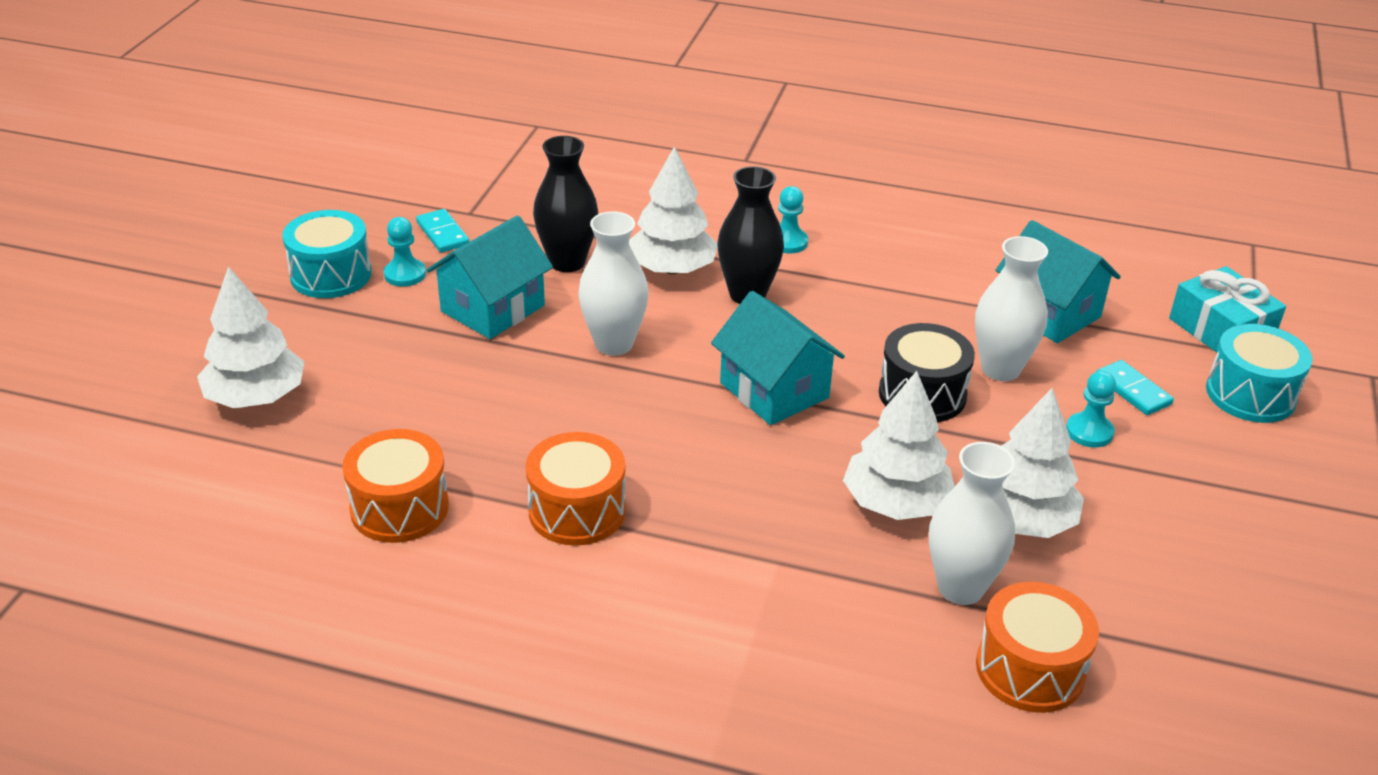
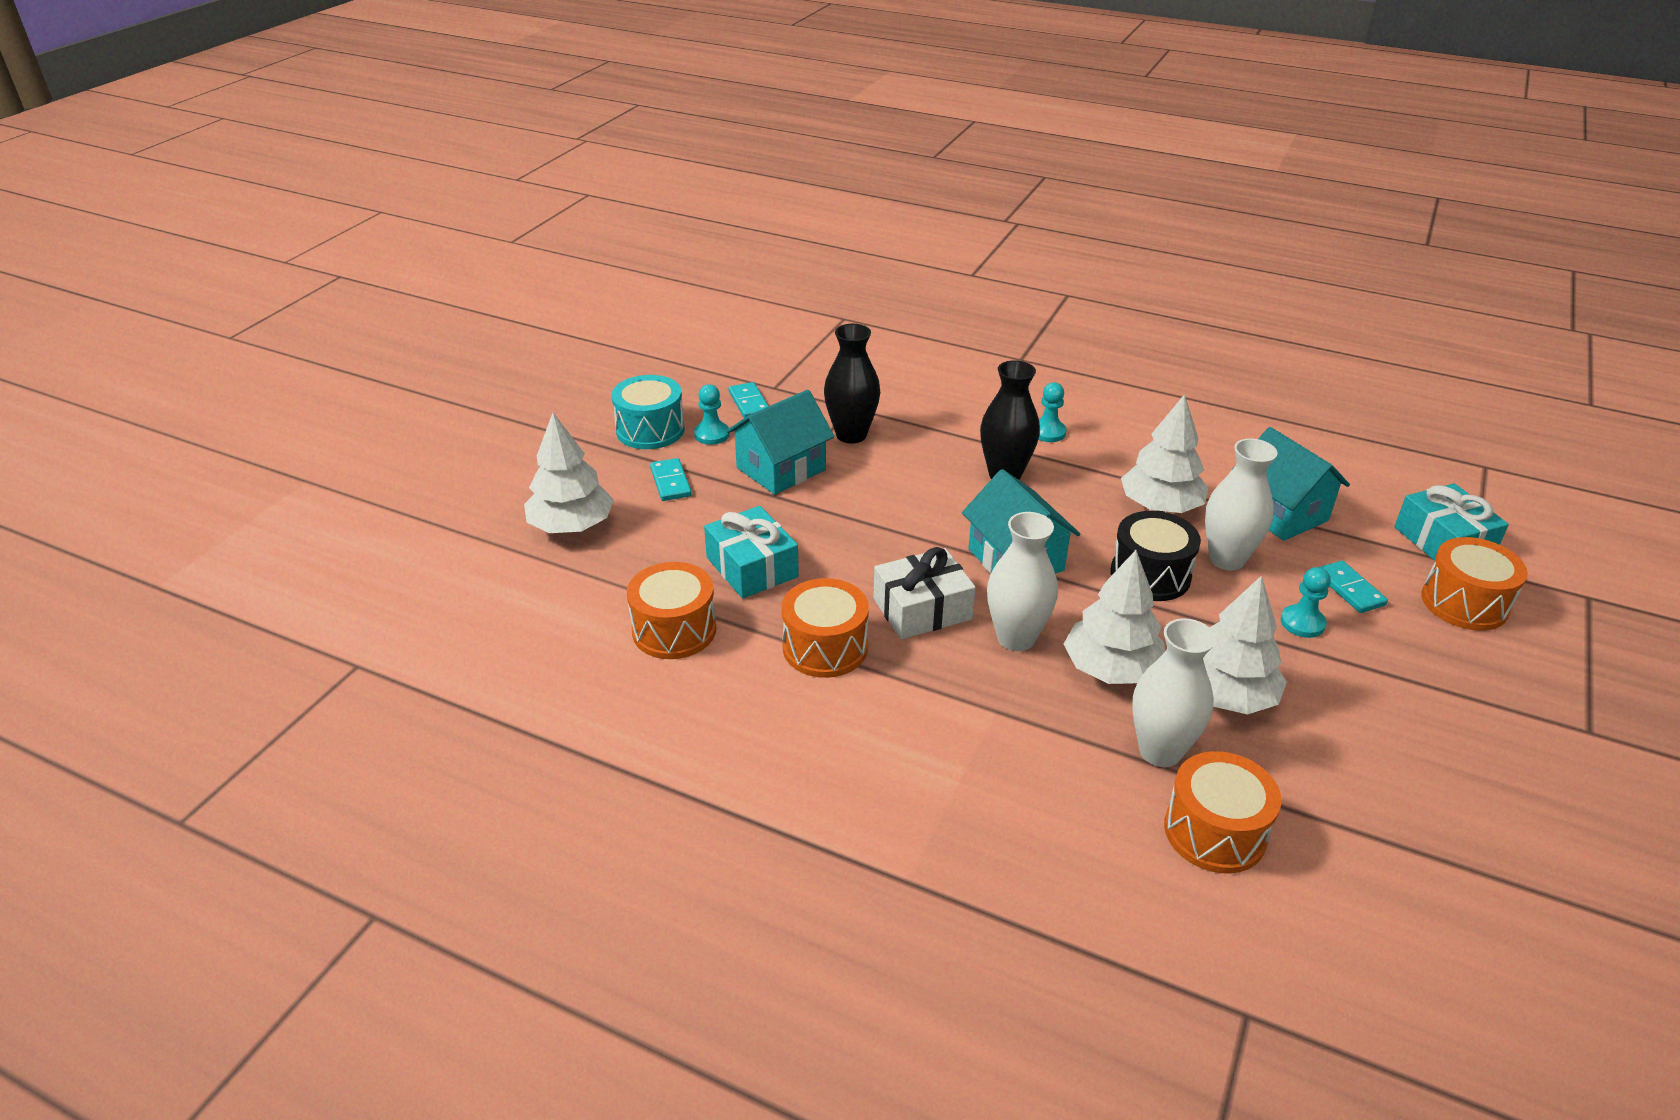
camera: 10 degrees right, 0 degrees up
white vase [578,211,649,356] -> white vase moved to [987,512,1058,651]
white tree [629,146,718,274] -> white tree moved to [1121,394,1209,513]
turquoise drum [1206,324,1313,423] -> orange drum [1421,537,1528,631]
none -> turquoise domino [650,458,692,501]
none -> turquoise gift [704,506,799,599]
none -> white gift [873,547,976,639]

